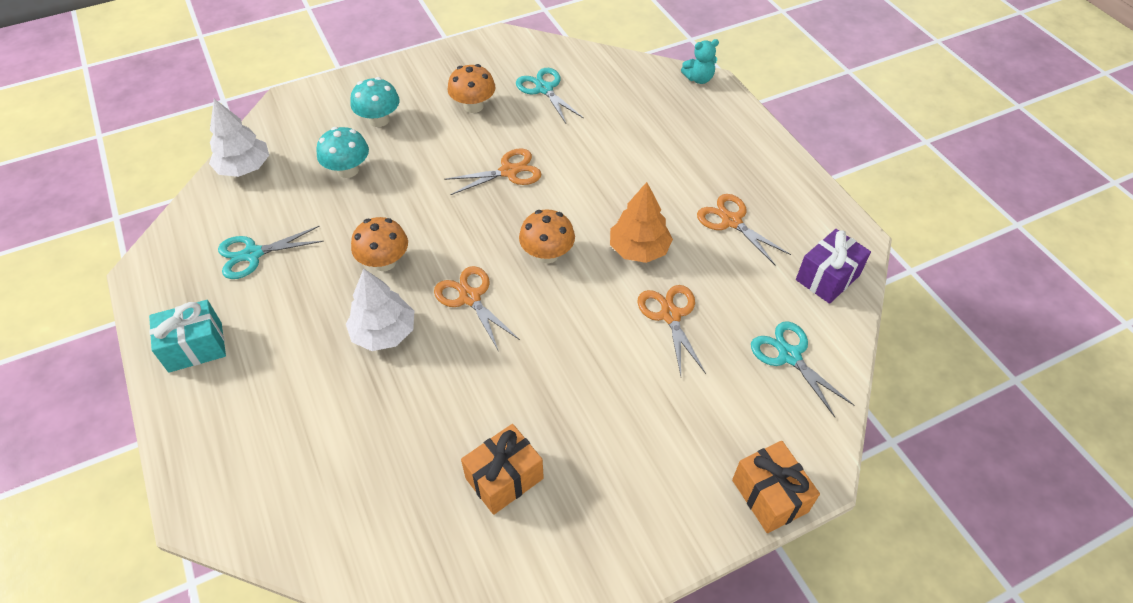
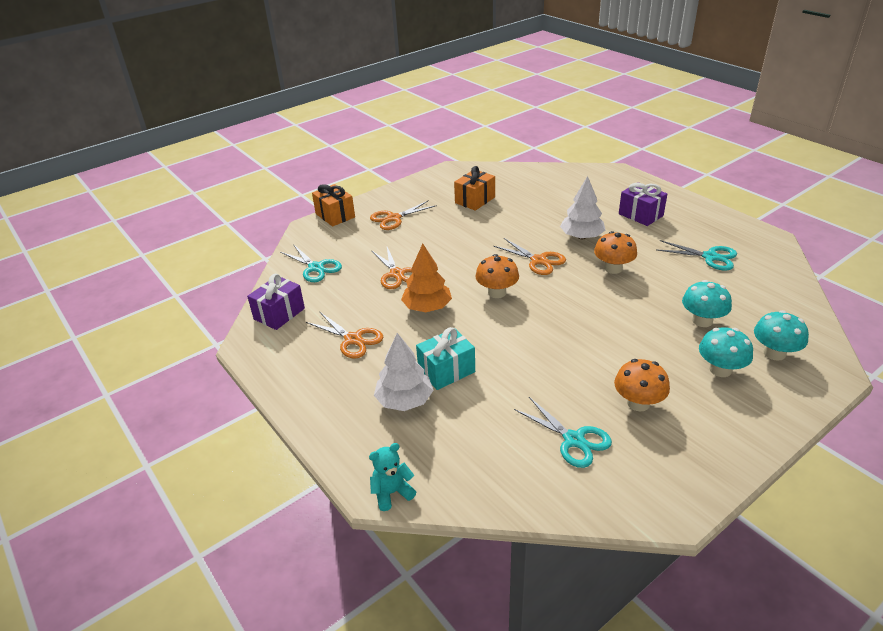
camera: 170 degrees right, 15 degrees down
turquoise gift [149,300,226,373] -> turquoise gift moved to [416,327,475,390]
white tree [209,99,269,177] -> white tree moved to [374,333,434,411]
turquoise scissors [218,226,324,279] -> turquoise scissors turned 60 degrees clockwise [657,240,737,271]
orange scissors [444,149,542,195] -> orange scissors moved to [370,200,437,230]
none -> purple gift [619,182,667,226]
none -> turquoise mushroom [754,310,809,361]

